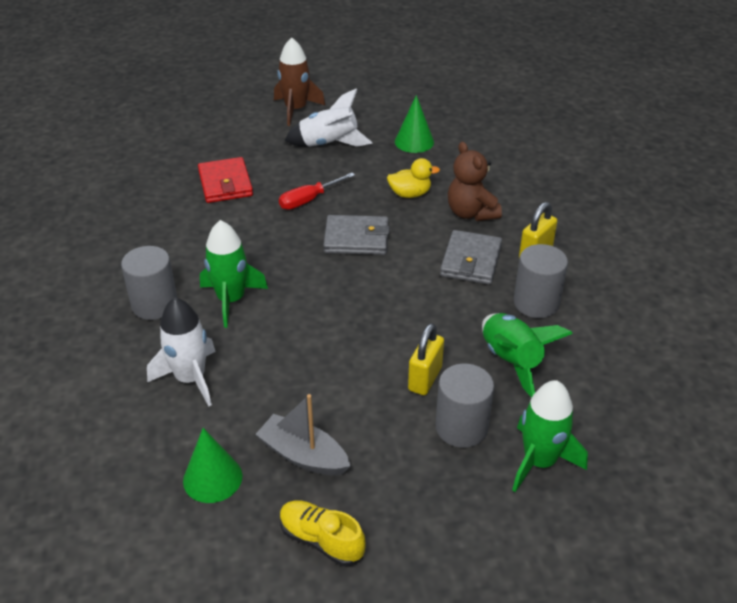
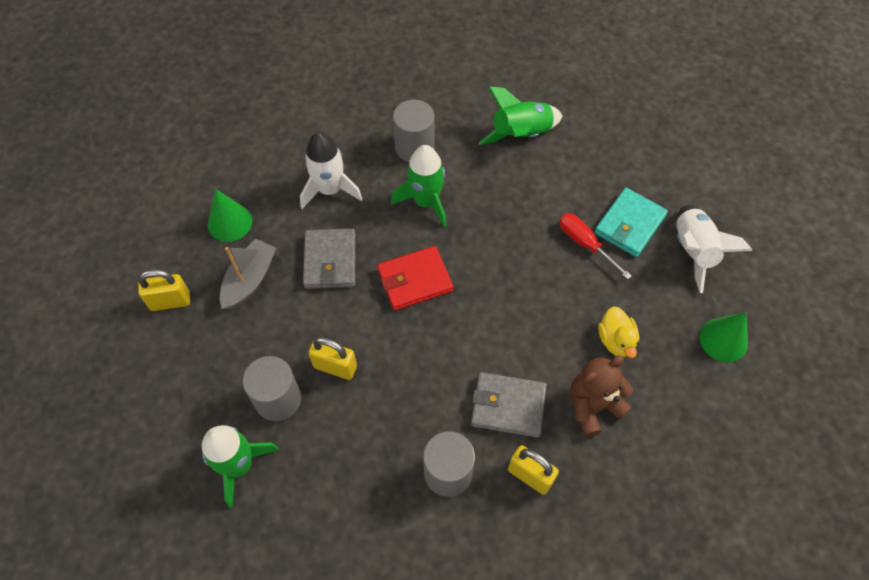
camera: 85 degrees right, 20 degrees up
red wallet [198,157,253,203] -> red wallet moved to [377,246,453,310]
brown rocket [274,37,325,126] -> none
yellow shoe [280,500,366,566] -> yellow padlock [138,269,190,311]
grey wallet [323,215,390,255] -> grey wallet moved to [303,228,356,289]
green rocket [482,313,573,398] -> green rocket moved to [479,86,562,145]
none -> turquoise wallet [594,188,668,257]

